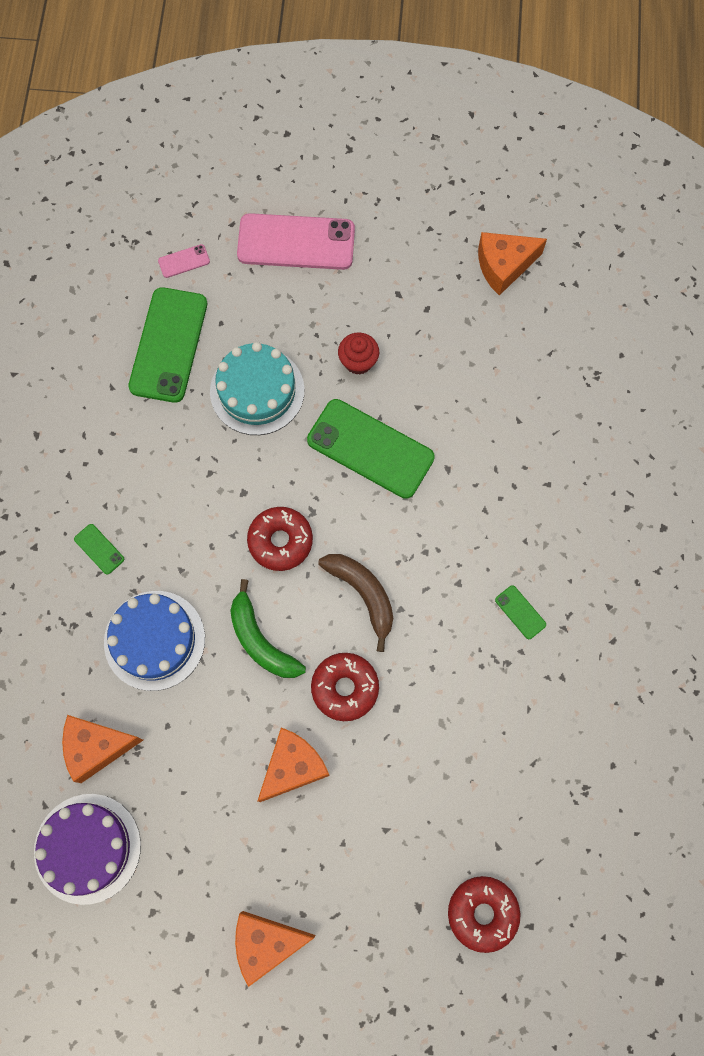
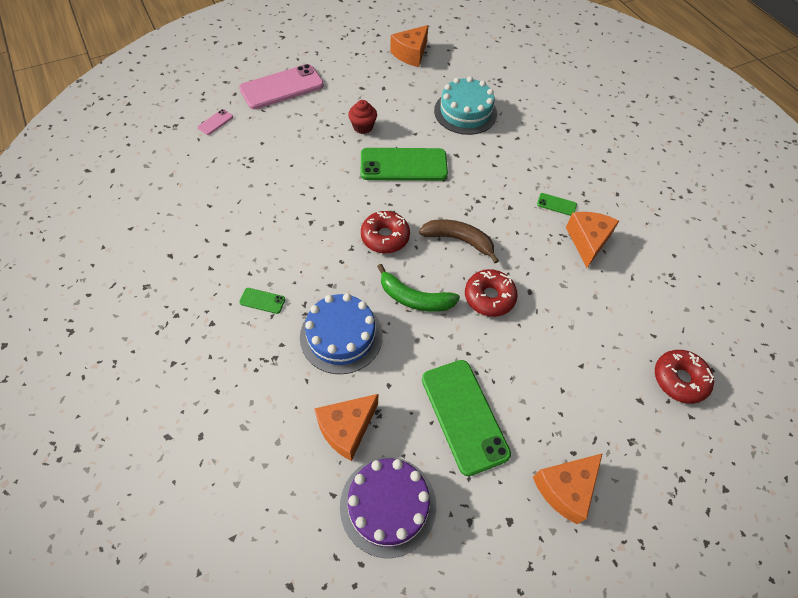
camera: 35 degrees left, 15 degrees down
green phone [128,287,207,403] -> green phone moved to [422,360,511,476]
turquoise cake [210,342,305,435] -> turquoise cake moved to [434,76,497,135]
orange cheese [258,727,330,802] -> orange cheese moved to [566,212,619,268]

